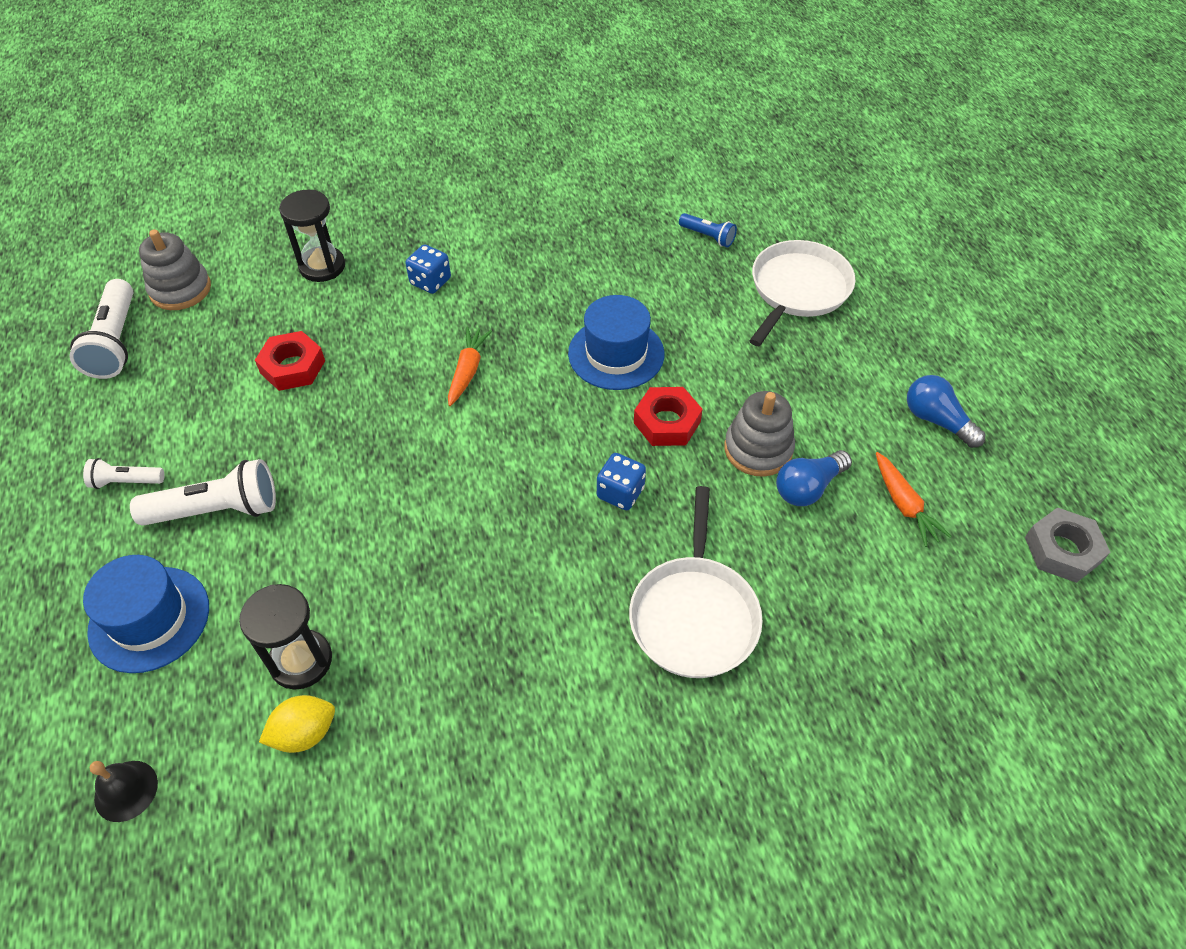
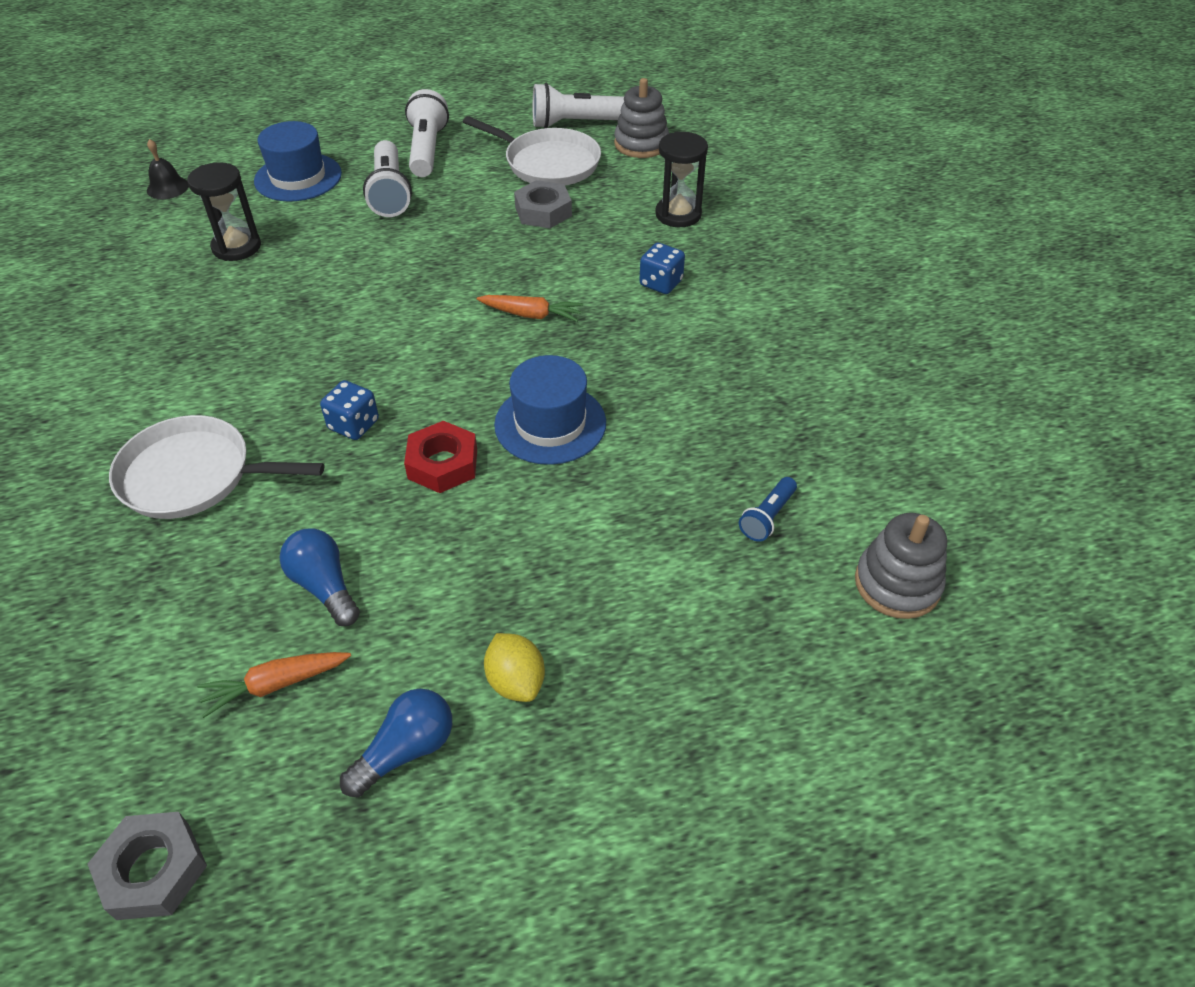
camera: 90 degrees right, 5 degrees down
white flashlight [83,458,165,489] -> white flashlight [405,89,449,177], size x1.82
red nut [255,331,325,391] -> grey nut [514,180,572,228]
yellow lemon [259,695,335,753] -> yellow lemon moved to [484,633,545,702]
grey stacking toy [724,391,795,477] -> grey stacking toy moved to [855,513,947,619]
white pan [749,240,855,346] -> white pan moved to [463,116,601,186]

